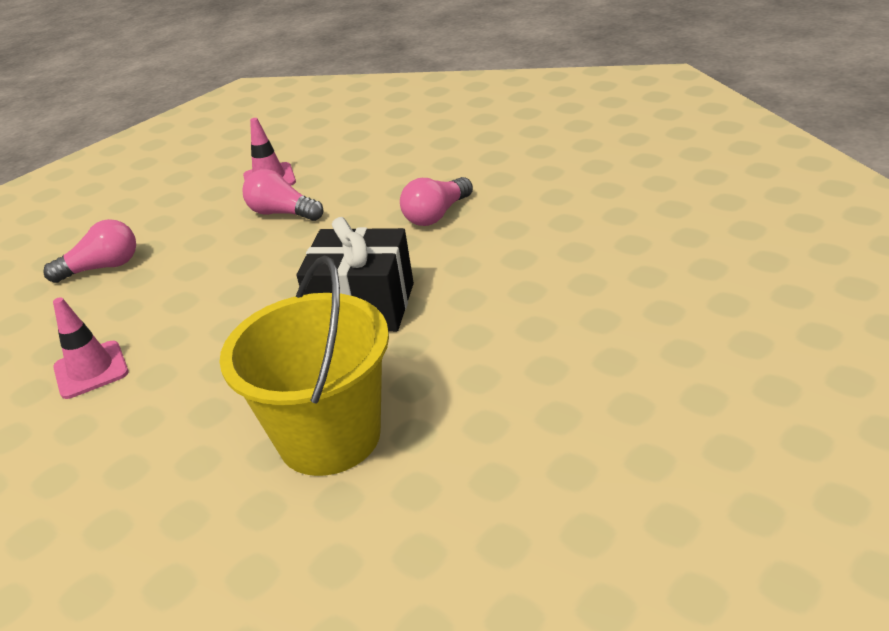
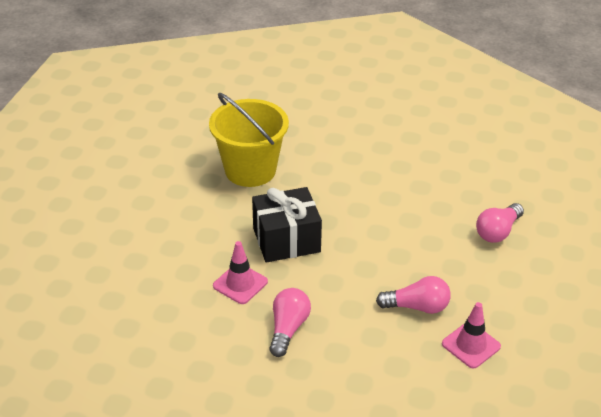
camera: 150 degrees right, 5 degrees up
pink traffic cone [53,297,129,399] -> pink traffic cone moved to [213,241,268,304]

